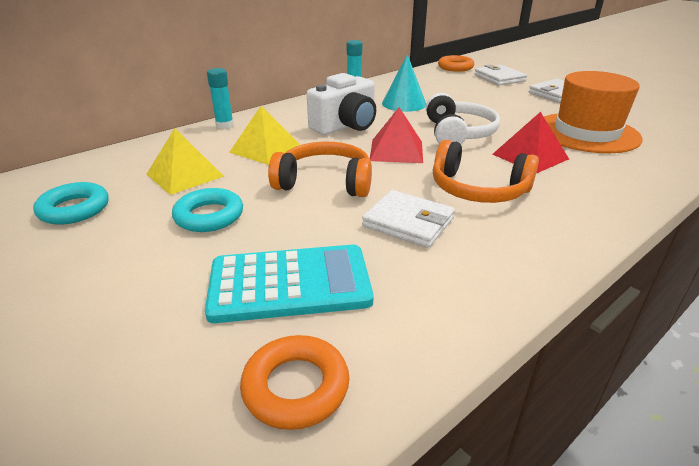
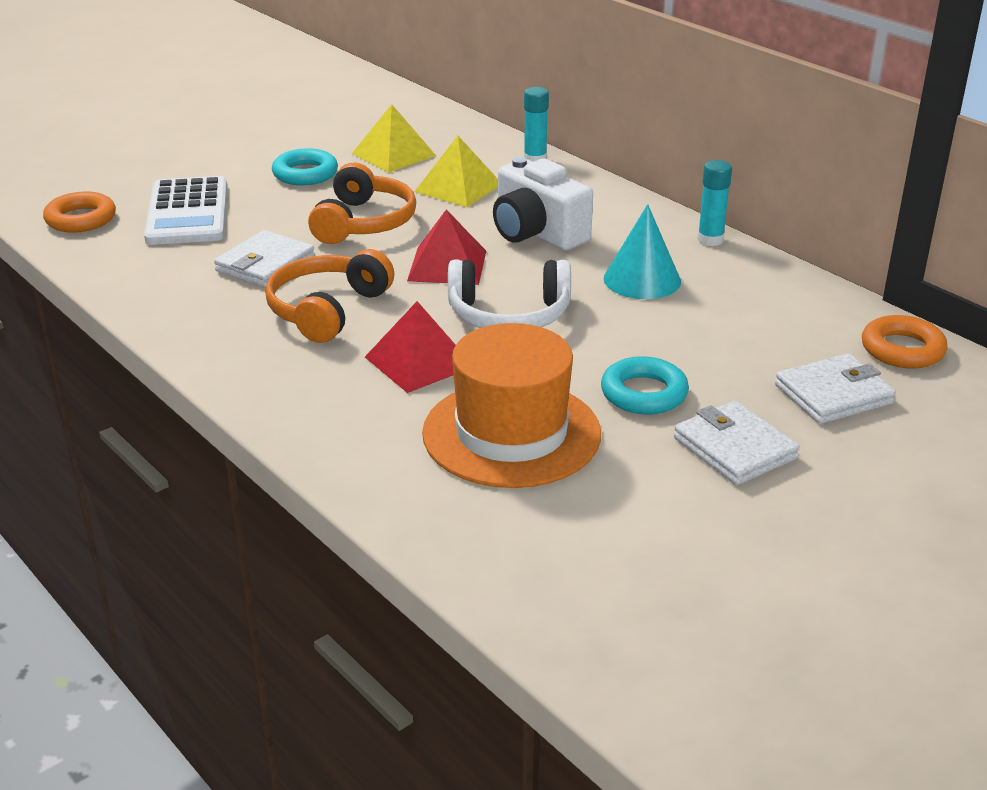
camera: 90 degrees right, 0 degrees up
turquoise ring [33,182,109,225] -> turquoise ring moved to [601,356,689,414]
turquoise calculator [205,244,374,323] -> white calculator [144,176,227,245]

